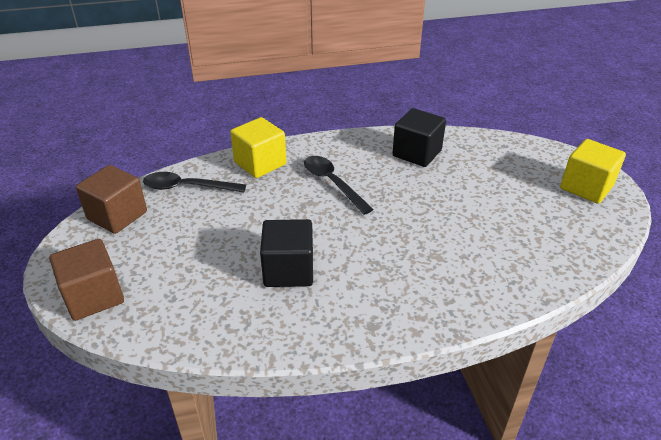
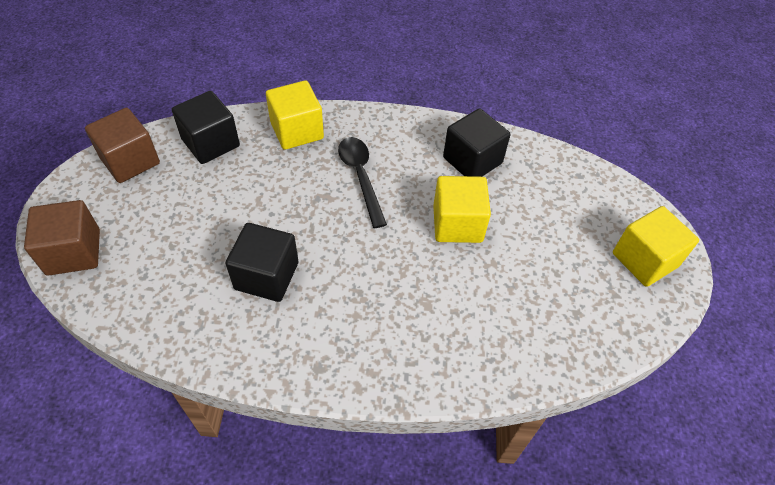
camera: 15 degrees right, 15 degrees up
black spoon [143,172,246,193] -> black cube [172,91,240,164]
none -> yellow cube [433,176,491,243]

